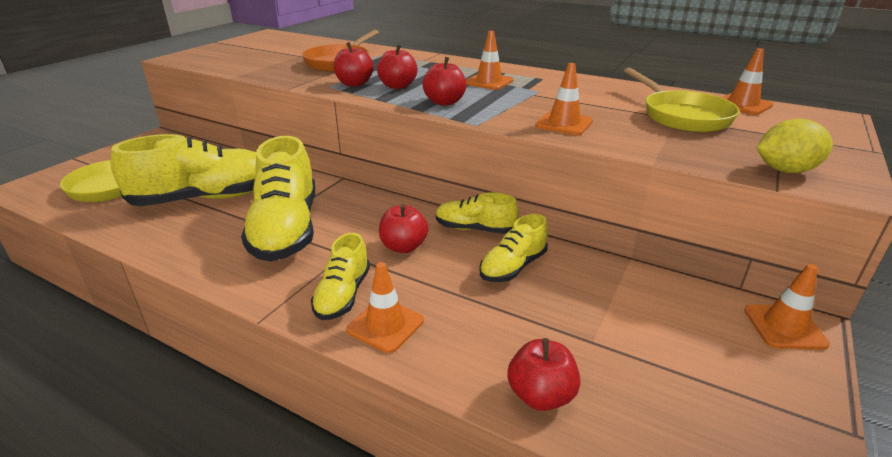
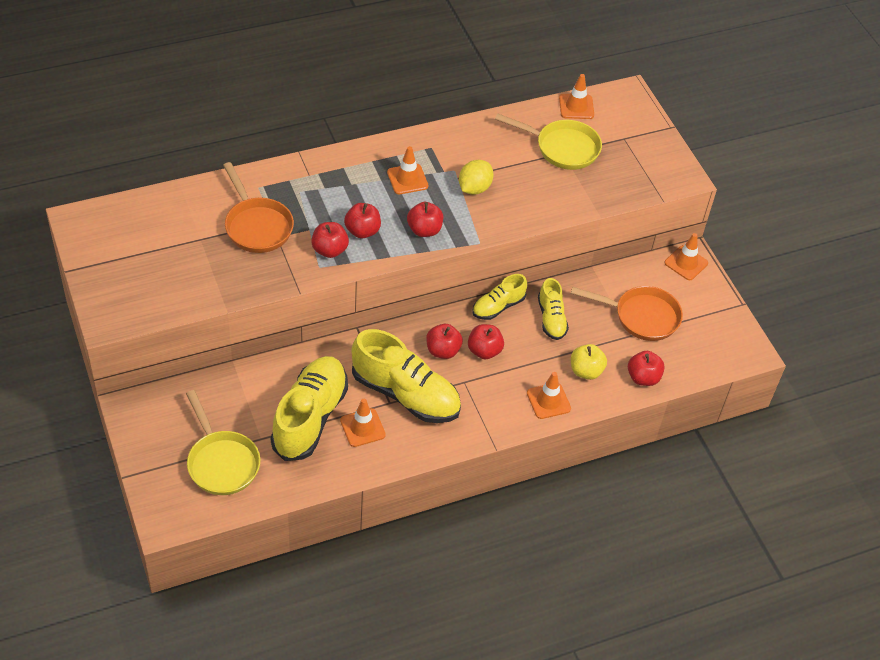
camera: 55 degrees left, 20 degrees up
yellow shoe [311,233,370,320] -> none
orange traffic cone [535,63,593,135] -> orange traffic cone moved to [340,399,386,447]
yellow lemon [756,119,833,173] -> yellow lemon moved to [459,160,493,195]
none -> red apple [426,324,463,359]
none -> orange pan [571,286,683,341]
none -> yellow apple [571,344,607,380]

